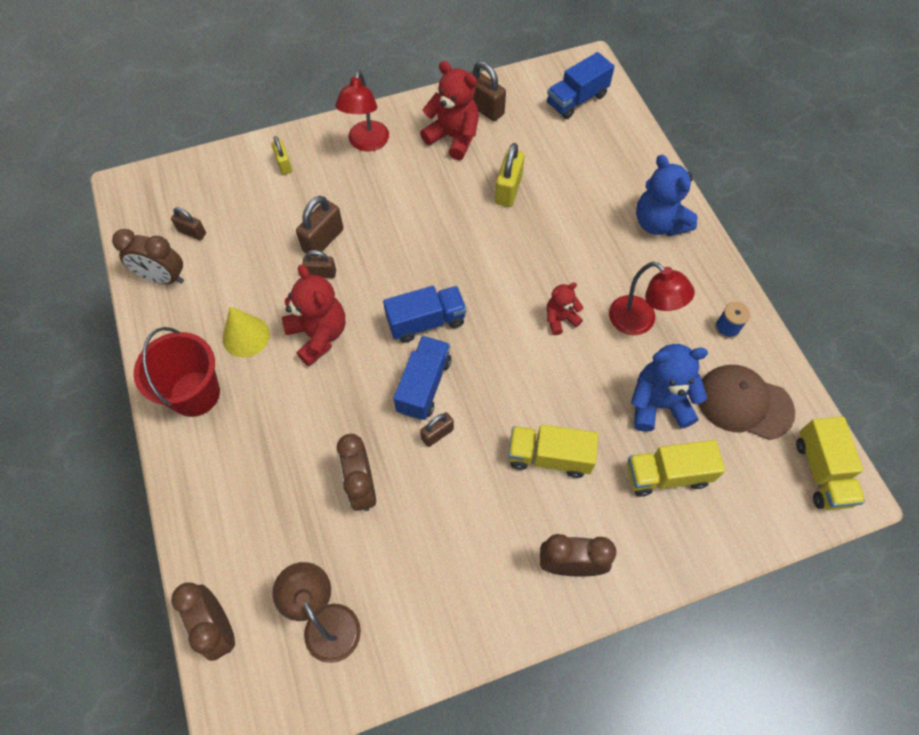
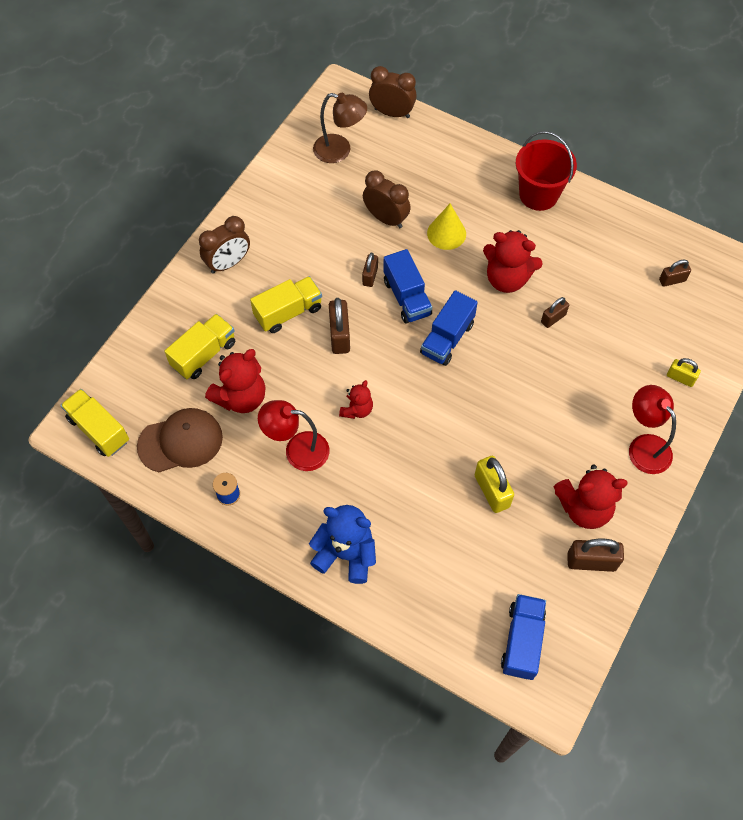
camera: 140 degrees right, 0 degrees up
brown clock [112,229,184,284] -> none
yellow cone [223,306,270,357] -> yellow cone moved to [427,204,466,250]
brown padlock [296,196,343,256] -> brown padlock moved to [329,298,350,354]
blue teddy bear [631,344,708,432] -> red teddy bear [205,349,266,413]

